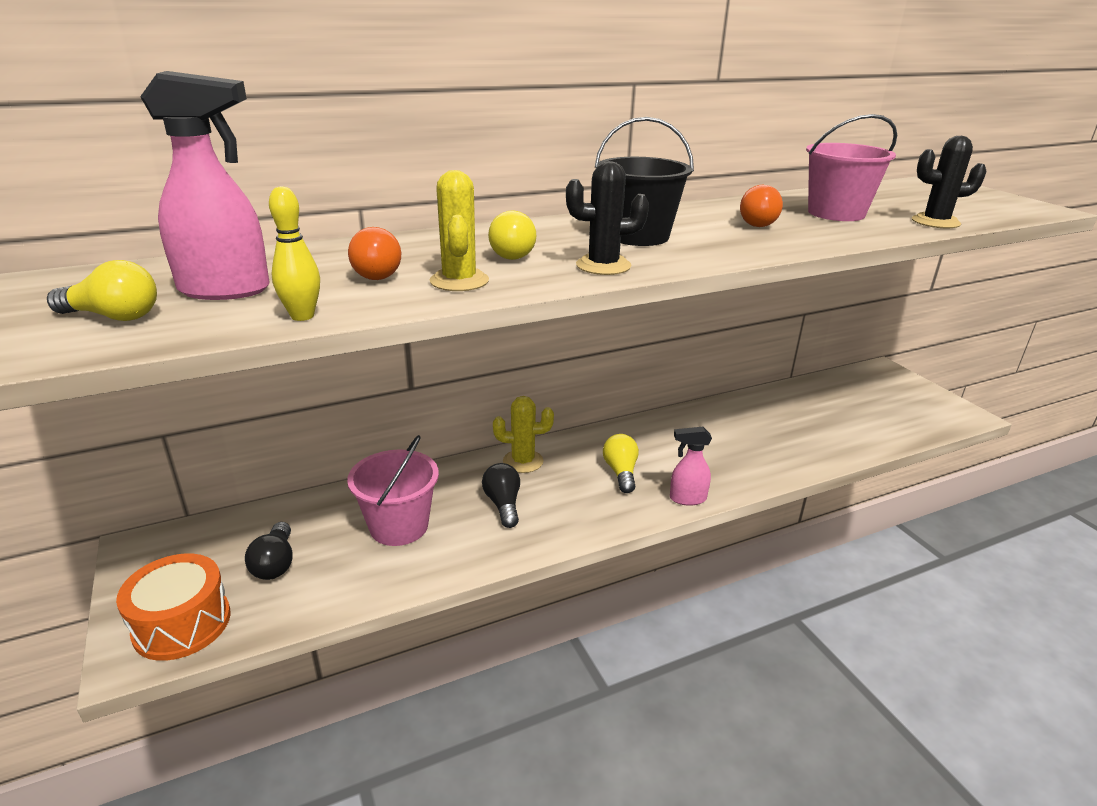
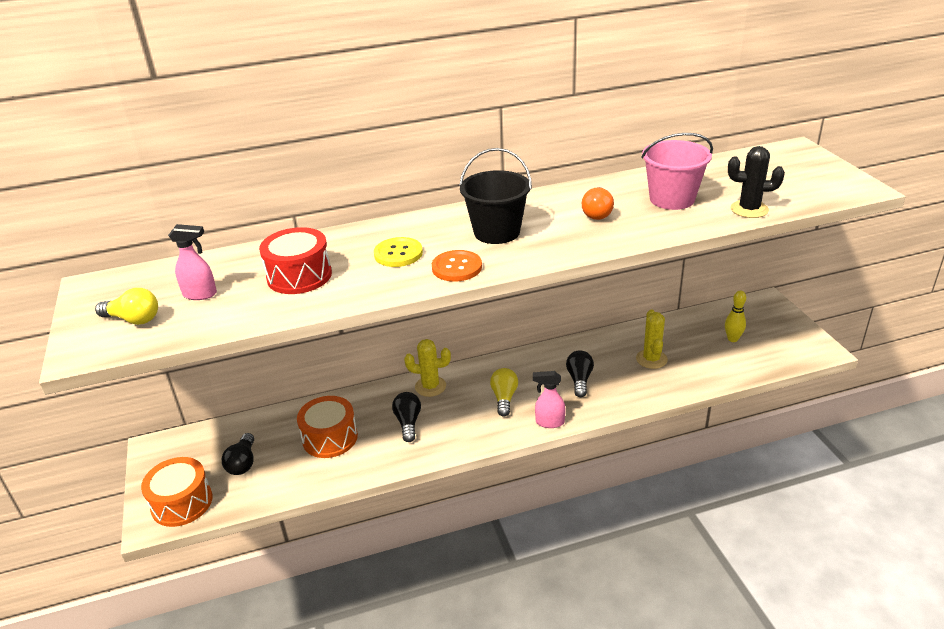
camera: 10 degrees right, 5 degrees up
pink spray bottle [140,71,269,300] -> pink spray bottle [168,224,217,300], size x0.60
yellow bowling pin [269,186,320,321] -> yellow bowling pin moved to [725,290,746,342]
pink bucket [347,435,439,546] -> orange drum [297,396,358,458]
orange light bulb [348,227,401,280] -> red drum [259,227,332,294]
yellow cactus [430,170,489,291] -> yellow cactus moved to [636,309,668,369]
yellow light bulb [488,210,536,260] -> yellow button [374,237,423,267]
black cactus [566,161,649,275] -> orange button [432,250,482,282]
none -> black light bulb [566,350,594,397]

